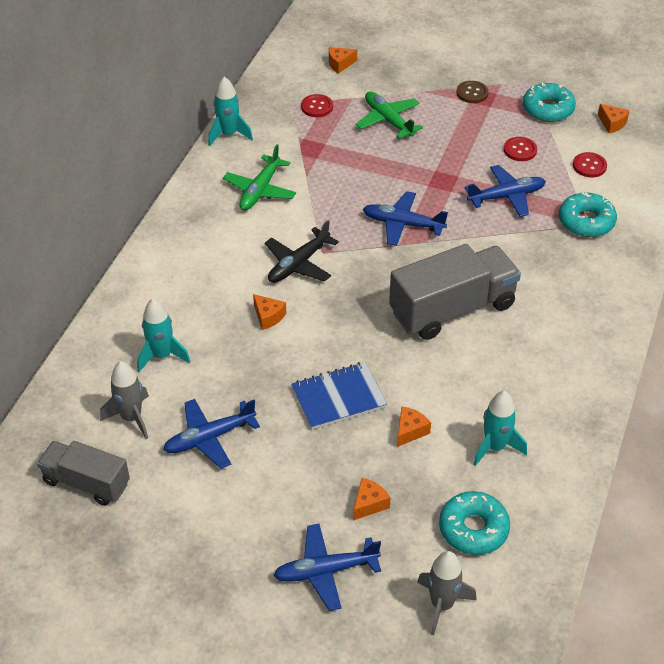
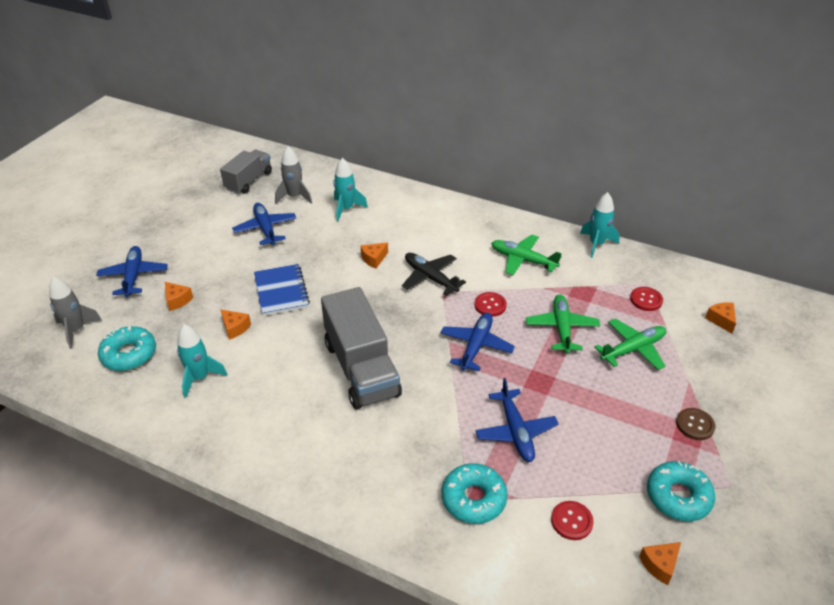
camera: 95 degrees right, 5 degrees down
red button [504,137,537,161] -> red button moved to [474,292,507,317]
none -> green plane [526,295,600,354]

